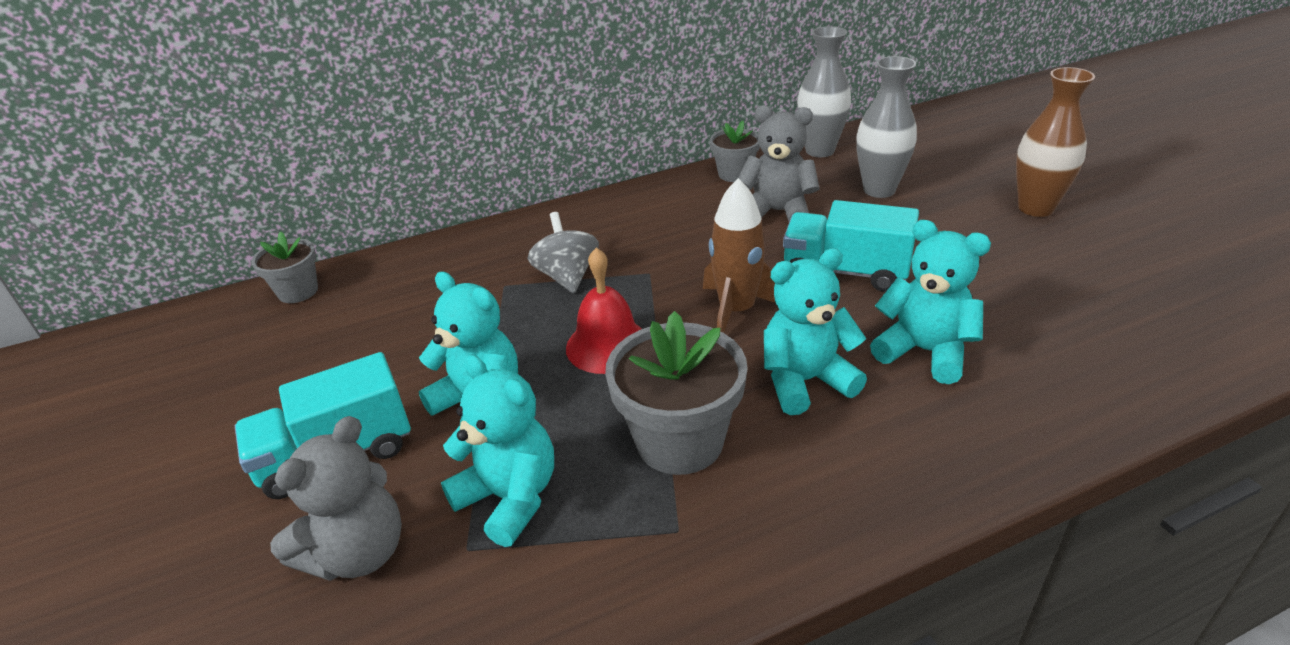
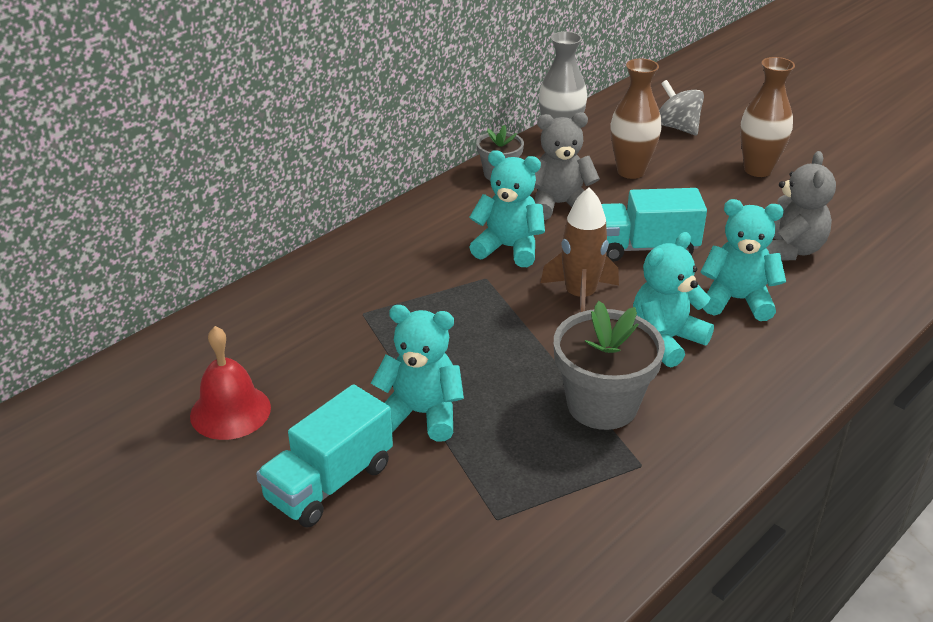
camera: 25 degrees left, 0 degrees up
grey flower pot [251,231,318,303] -> none
grey teddy bear [270,416,402,581] -> grey teddy bear moved to [766,151,836,260]
turquoise teddy bear [441,354,554,547] -> turquoise teddy bear moved to [469,150,545,267]
grey spinning top [527,212,599,293] -> grey spinning top moved to [659,80,704,136]
red bell [566,247,642,374] -> red bell moved to [190,326,271,440]
grey vase [857,56,917,198] -> brown vase [611,59,662,179]

